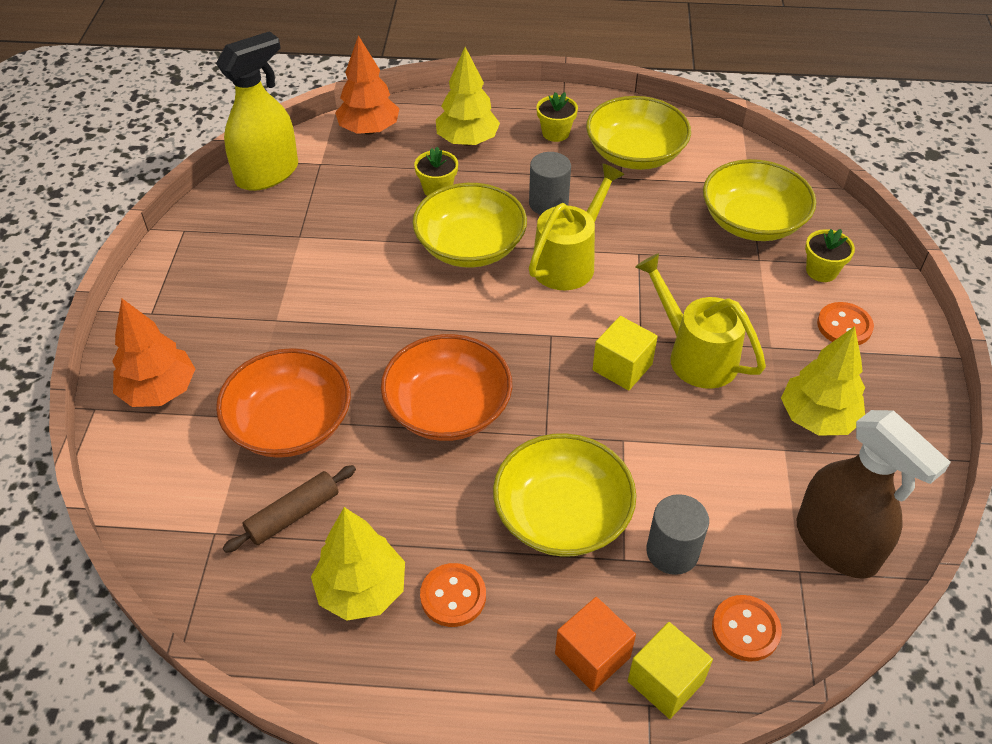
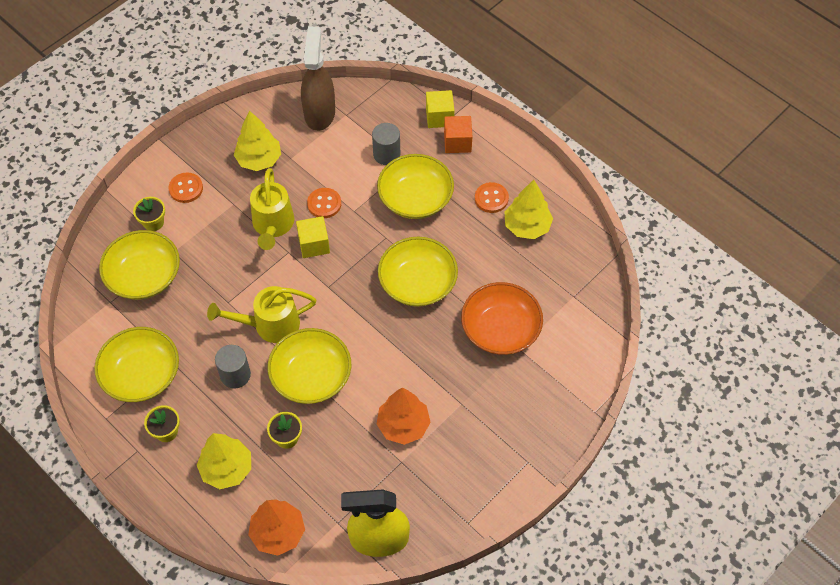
camera: 140 degrees left, 10 degrees up
orange tree [112,299,195,407] -> orange tree moved to [376,388,431,445]
brown rolling pin [223,465,356,553] -> none
orange bowl [381,334,512,441] -> yellow bowl [378,237,458,307]
orange button [712,595,782,662] -> orange button moved to [307,188,341,218]

